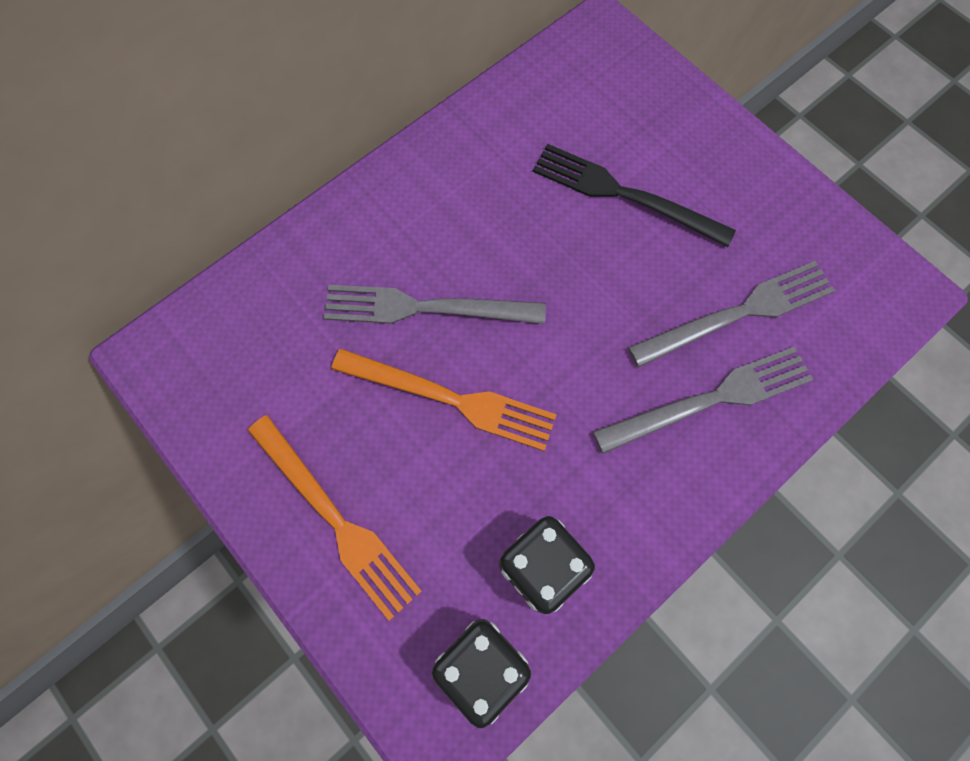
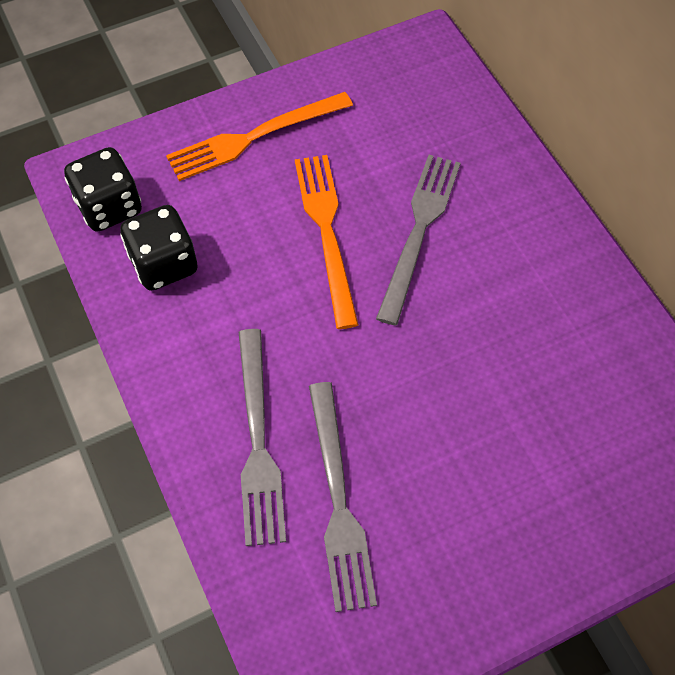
camera: 105 degrees right, 10 degrees down
orange fork [331,349,557,451] -> orange fork turned 135 degrees clockwise [295,155,359,329]
black fork [533,144,736,247] -> none

